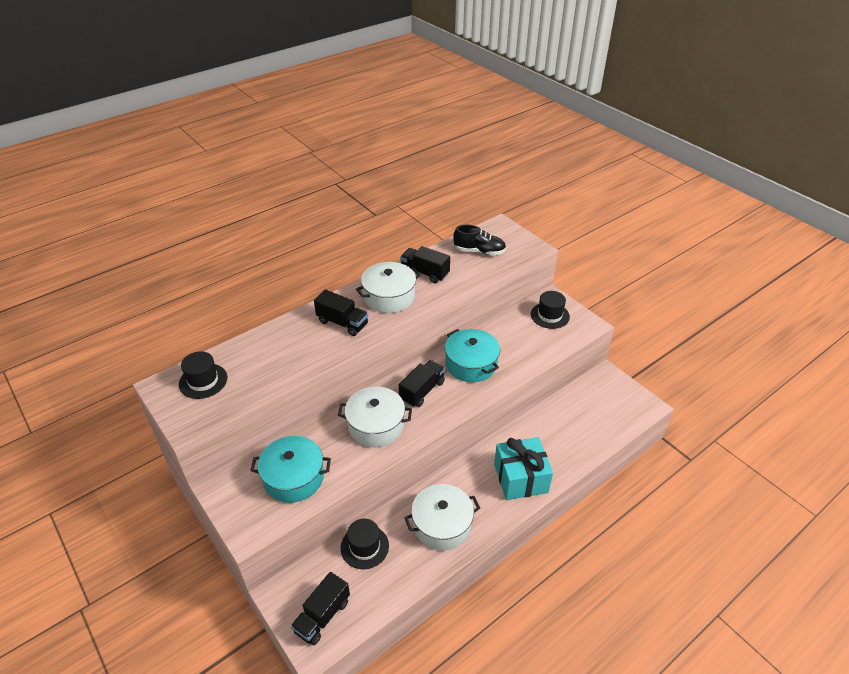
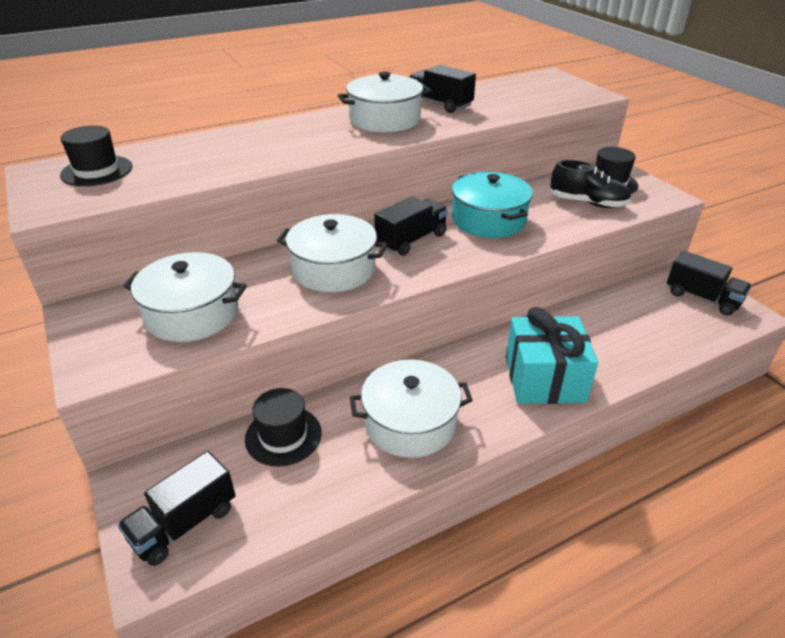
camera: 10 degrees right, 5 degrees down
turquoise pot [250,436,331,503] -> white pot [123,252,247,342]
black truck [314,290,368,336] -> black truck moved to [667,251,752,315]
black shoe [453,225,506,255] -> black shoe moved to [550,160,631,208]

